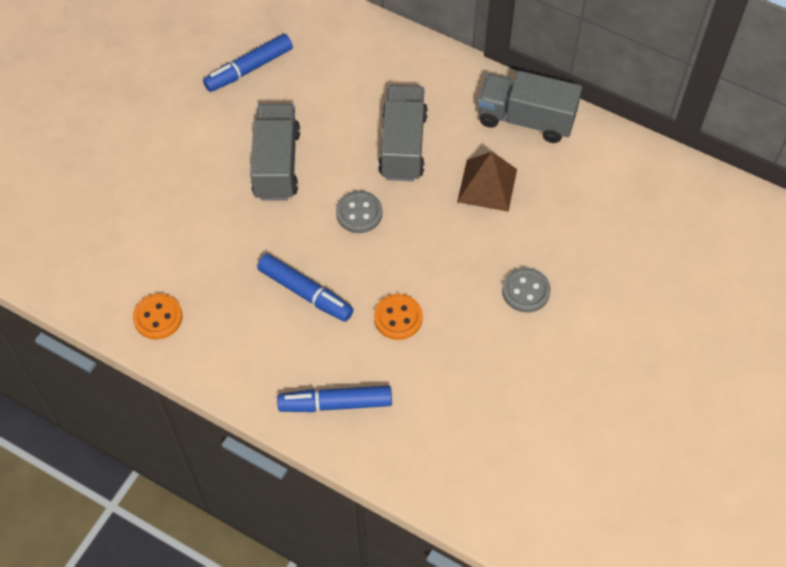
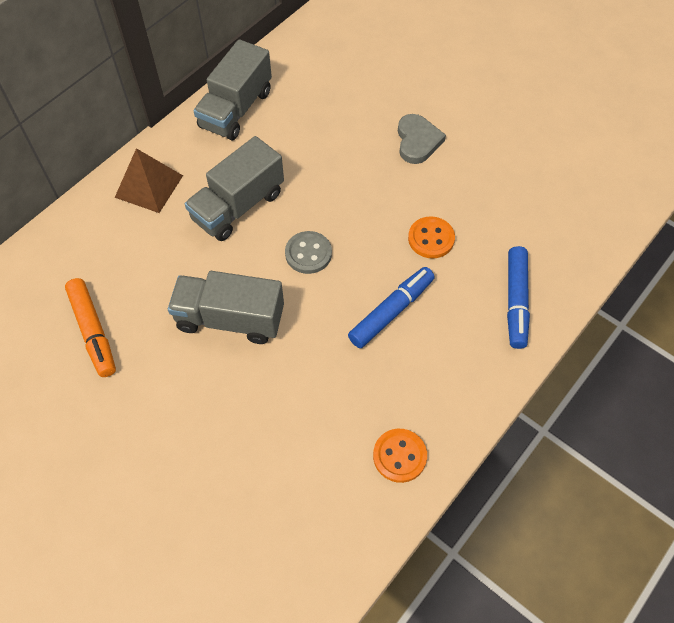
camera: 80 degrees left, 0 degrees up
blue marker [203,34,293,92] -> orange marker [65,278,116,377]
grey truck [379,85,428,181] -> grey truck turned 60 degrees counterclockwise [185,136,284,241]
brown pyramid [457,152,517,212] -> brown pyramid moved to [115,148,183,213]
grey button [502,267,551,313] -> grey heart [398,114,446,164]

